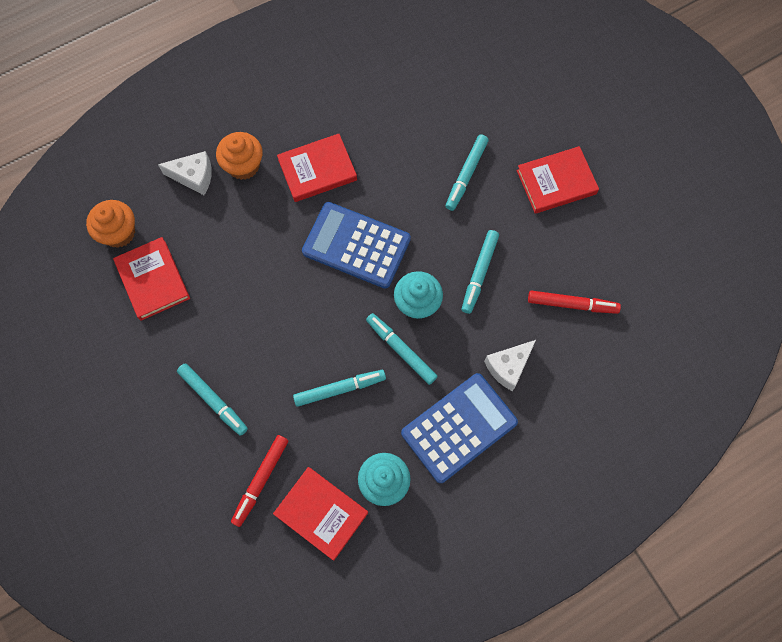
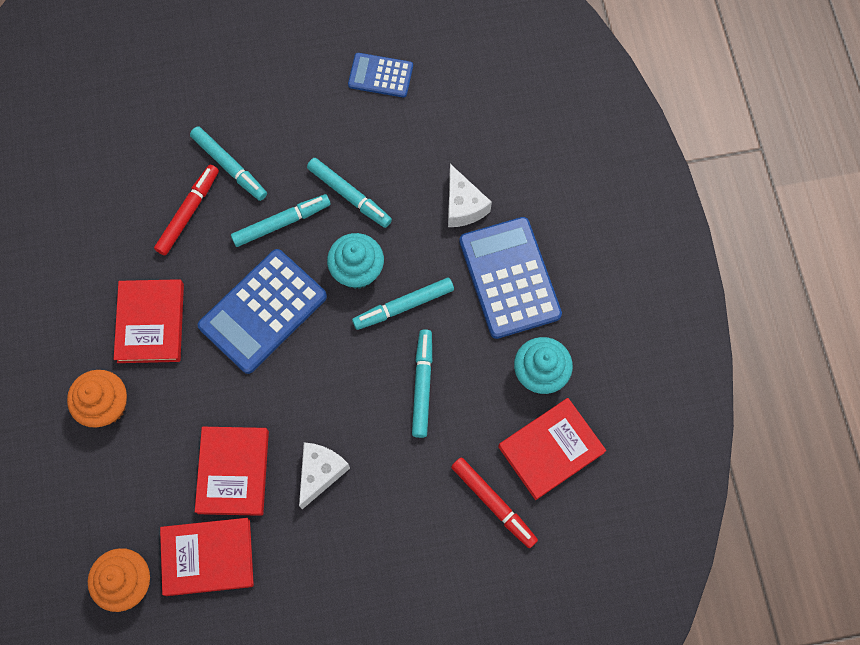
camera: 70 degrees left, 0 degrees up
white cheese [158,151,212,195] -> white cheese moved to [299,442,350,509]
turquoise marker [177,363,248,436] -> turquoise marker moved to [231,194,331,247]
red book [516,146,599,214] -> red book moved to [195,427,269,516]
red marker [528,291,621,314] -> red marker moved to [154,165,219,255]
none -> blue calculator [348,53,413,98]

